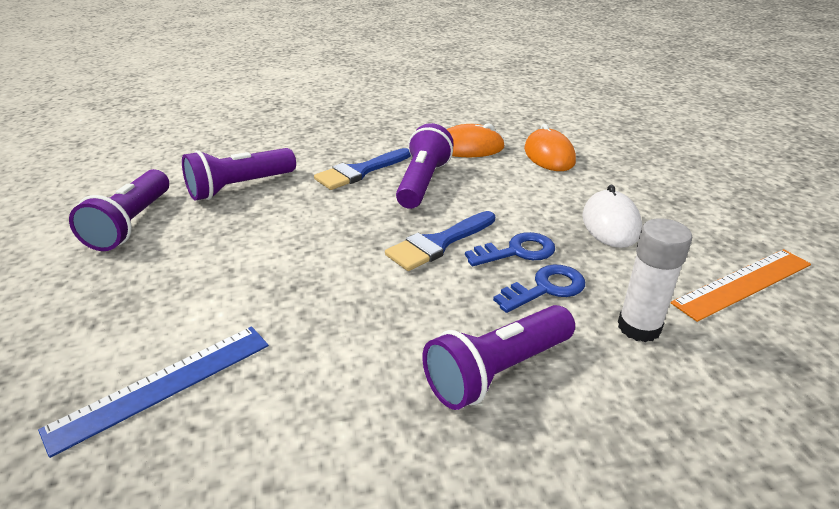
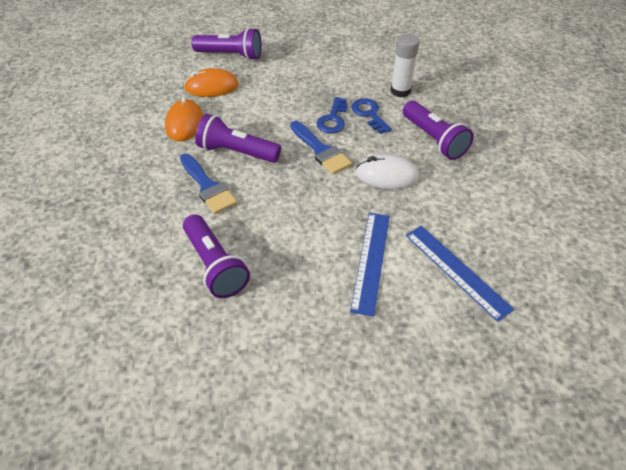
camera: 85 degrees left, 15 degrees up
purple flashlight [69,169,169,251] -> purple flashlight moved to [191,28,262,60]
blue key [465,232,555,266] -> blue key turned 150 degrees counterclockwise [316,97,348,134]
white mouse [582,185,642,248] -> white mouse moved to [355,154,419,189]
orange ruler [671,249,811,322] -> none
none -> blue ruler [350,213,390,317]

